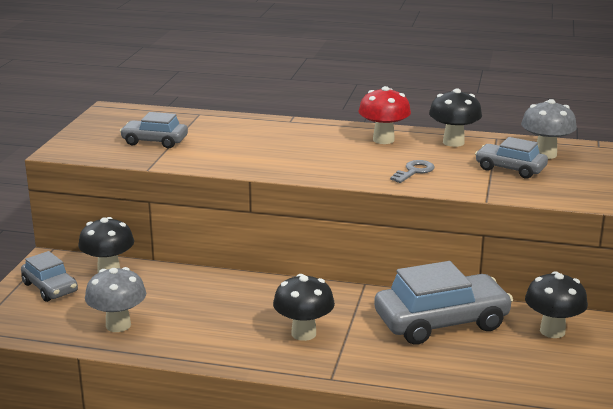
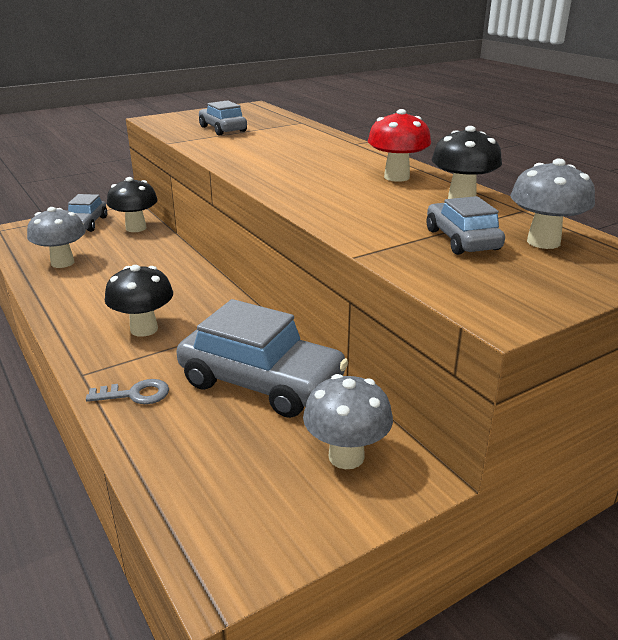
camera: 45 degrees right, 5 degrees up
grey key [390,160,435,183] -> grey key moved to [86,379,169,404]
black mushroom [525,271,588,338] -> grey mushroom [303,374,393,469]

